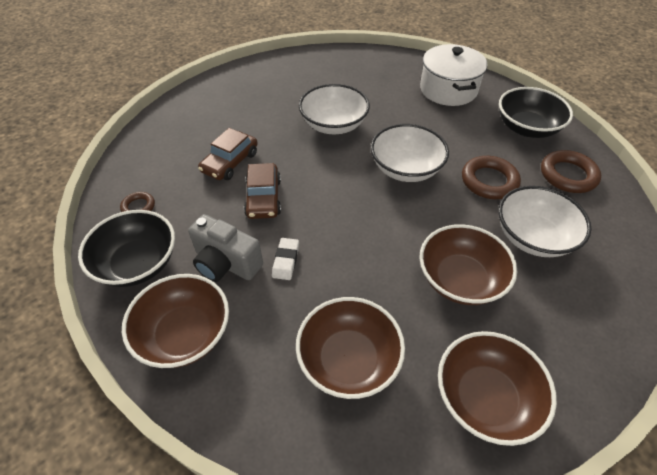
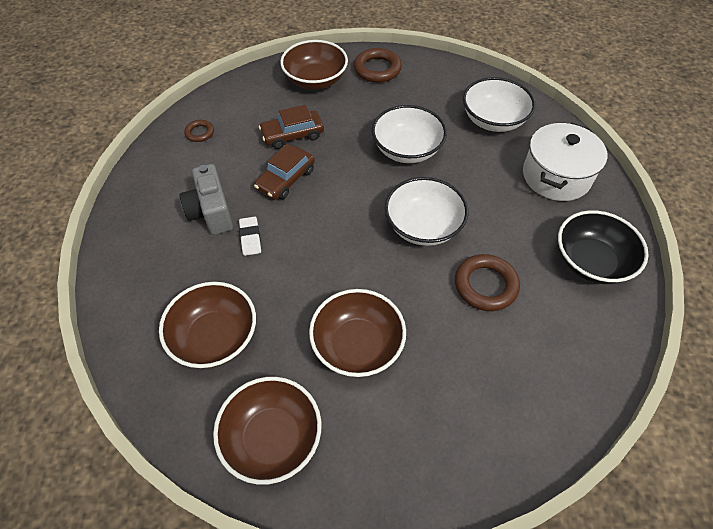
camera: 40 degrees right, 5 degrees up
black bowl [78,210,175,287] -> none
brown bowl [122,274,229,368] -> brown bowl moved to [280,40,348,90]
white eraser [272,238,299,280] -> white eraser turned 60 degrees counterclockwise [239,217,261,256]
white bowl [498,186,591,257] -> white bowl moved to [463,77,535,132]
brown ring [541,150,601,193] -> brown ring moved to [354,48,402,83]

